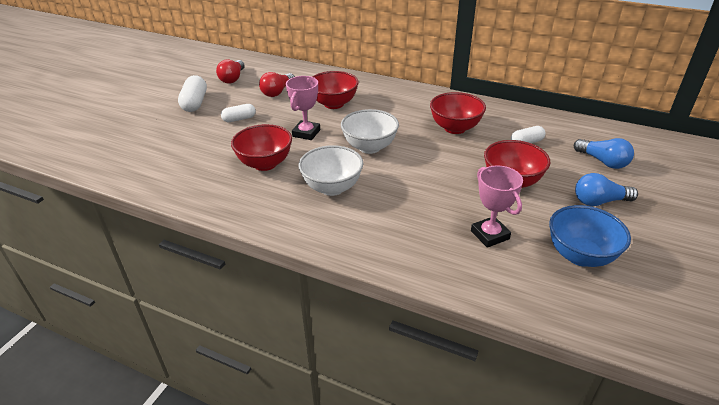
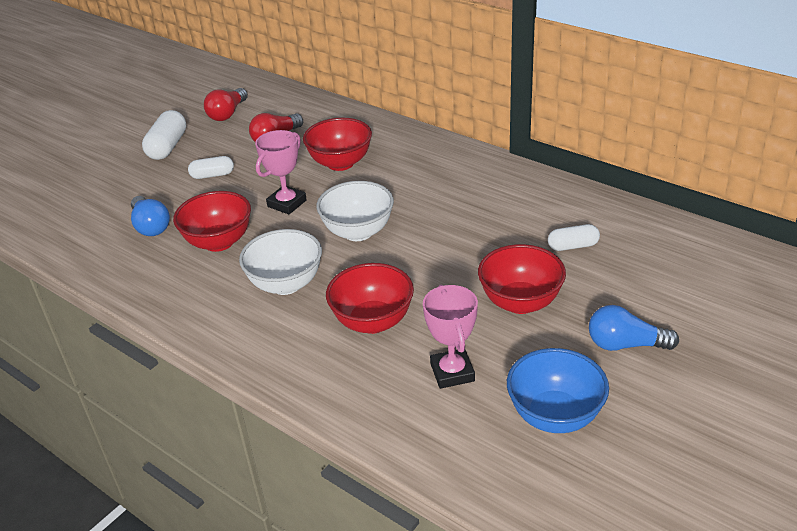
camera: 15 degrees right, 0 degrees up
red bowl [430,92,486,134] -> red bowl moved to [326,263,414,334]
blue light bulb [574,138,634,169] -> blue light bulb moved to [131,196,170,236]

